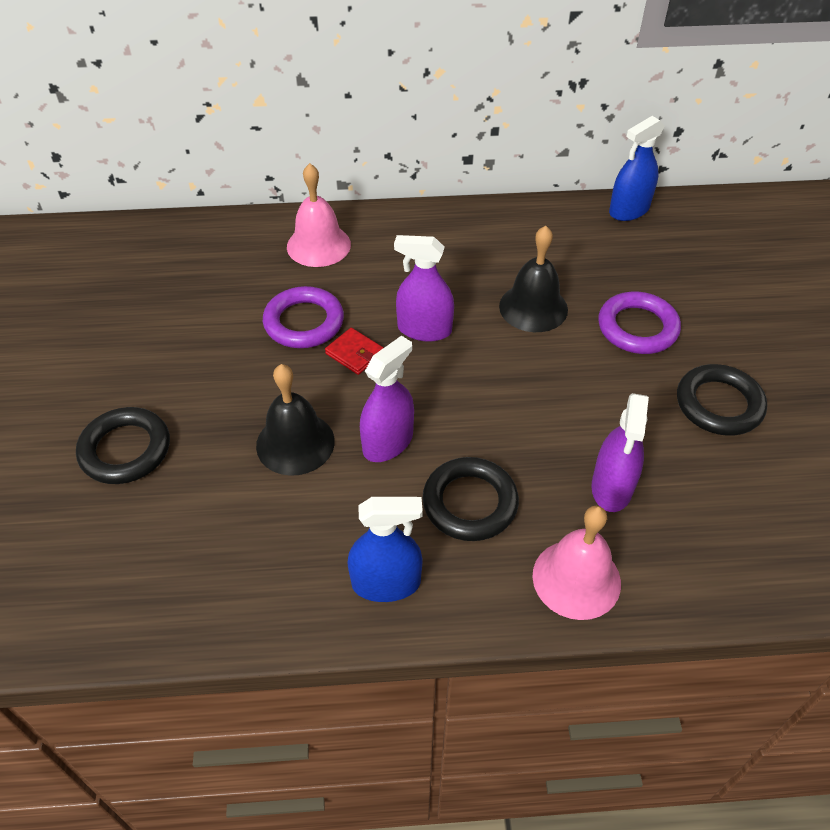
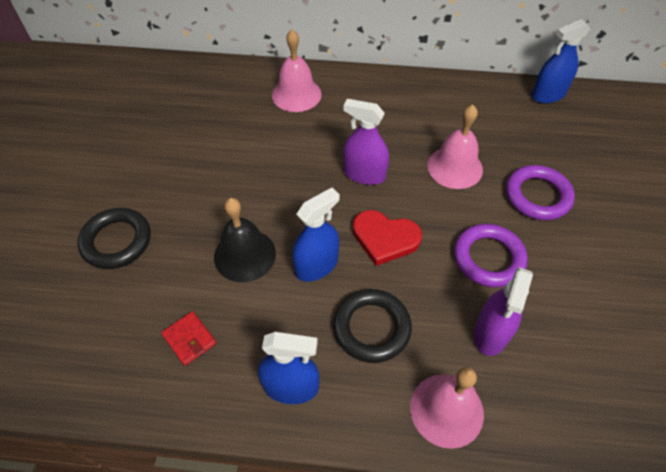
camera: 10 degrees right, 5 degrees up
purple ring [263,286,344,348] -> purple ring moved to [454,224,528,287]
red wallet [325,328,384,375] -> red wallet moved to [161,311,216,366]
purple spray bottle [360,336,414,462] -> blue spray bottle [292,187,340,282]
black bell [499,226,568,332] -> pink bell [427,105,483,189]
black ring [677,364,767,436] -> none
none -> red heart [353,210,422,266]

